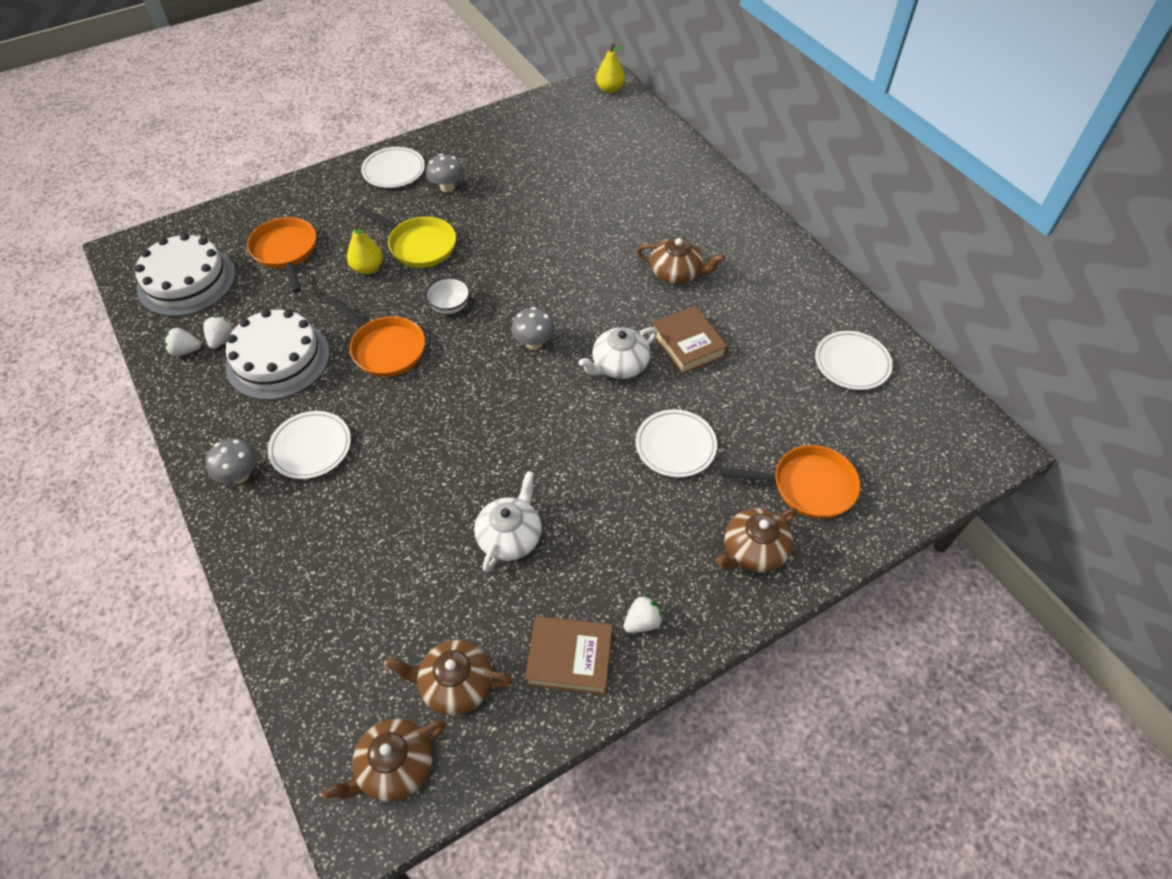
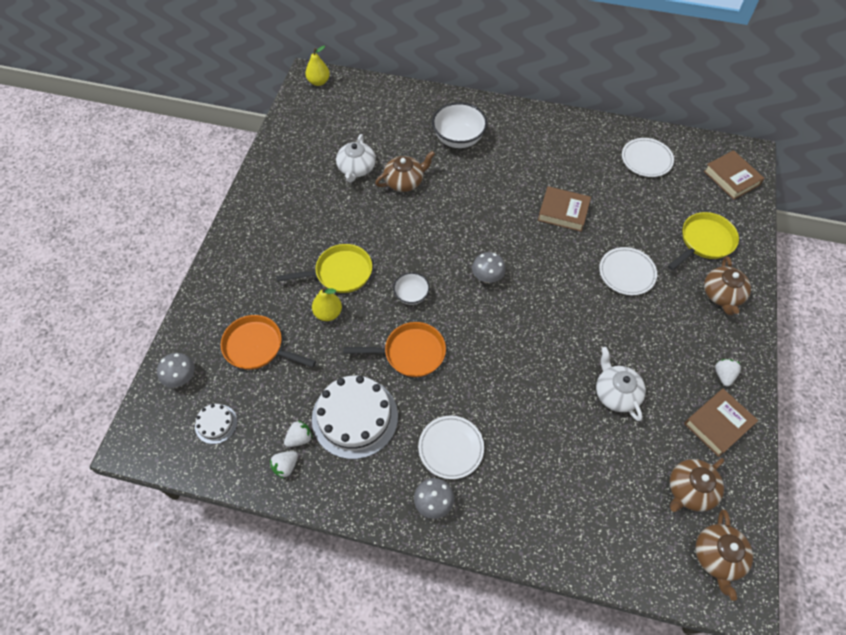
camera: 45 degrees left, 5 degrees up
white cake [135,233,236,316] -> white cake [195,404,237,444], size x0.48
white strawberry [203,316,234,349] -> white strawberry turned 90 degrees clockwise [284,420,312,447]
white plate [361,147,425,188] -> none
grey mushroom [426,154,464,192] -> grey mushroom moved to [157,353,195,388]
white teapot [579,327,657,379] -> white teapot moved to [336,134,376,183]
brown teapot [637,237,725,284] -> brown teapot moved to [375,151,435,192]
orange pan [719,445,860,519] -> yellow pan [668,212,739,270]
none -> white bowl [432,102,488,148]
none -> brown book [704,150,764,200]

